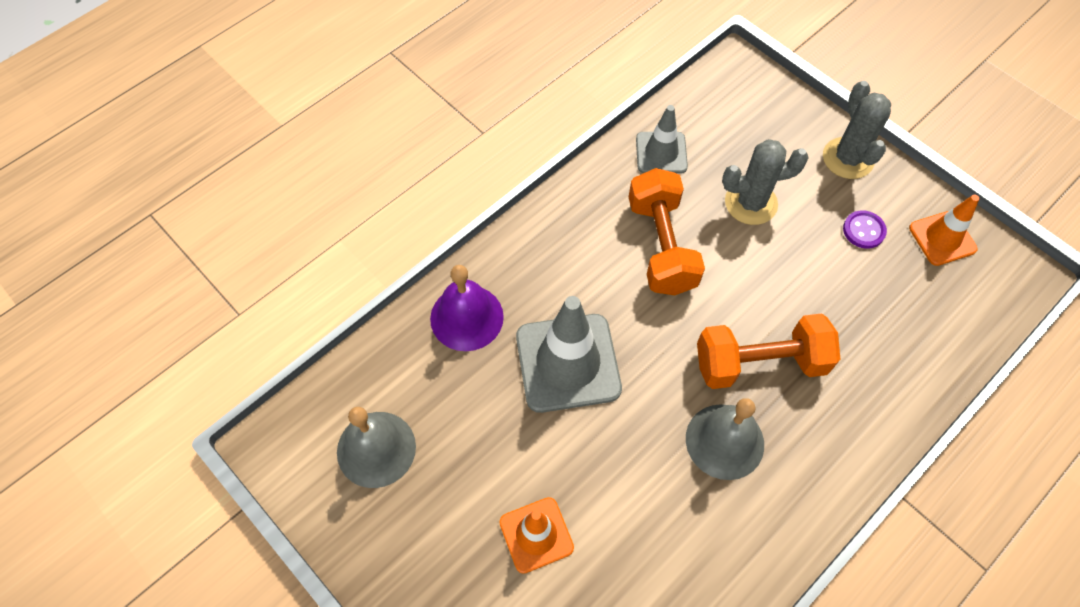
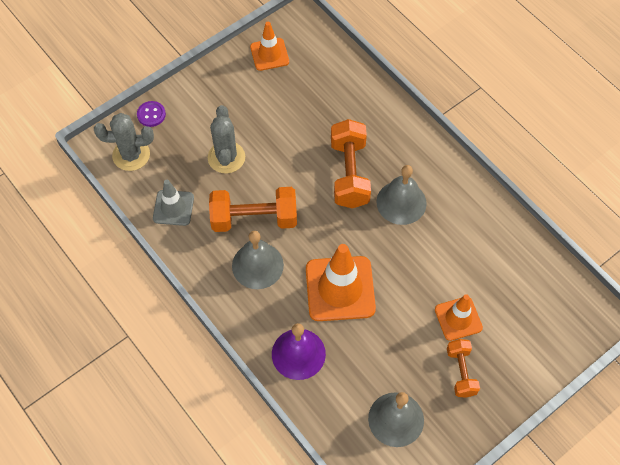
camera: 85 degrees left, 0 degrees up
grey traffic cone [516,296,622,413] -> orange traffic cone [306,244,376,321]
grey cactus [823,81,891,179] -> grey cactus moved to [94,113,154,171]
purple button [843,210,887,249] -> purple button moved to [137,101,166,127]
none -> grey bell [232,231,284,289]
none -> orange dumbbell [447,339,480,398]

